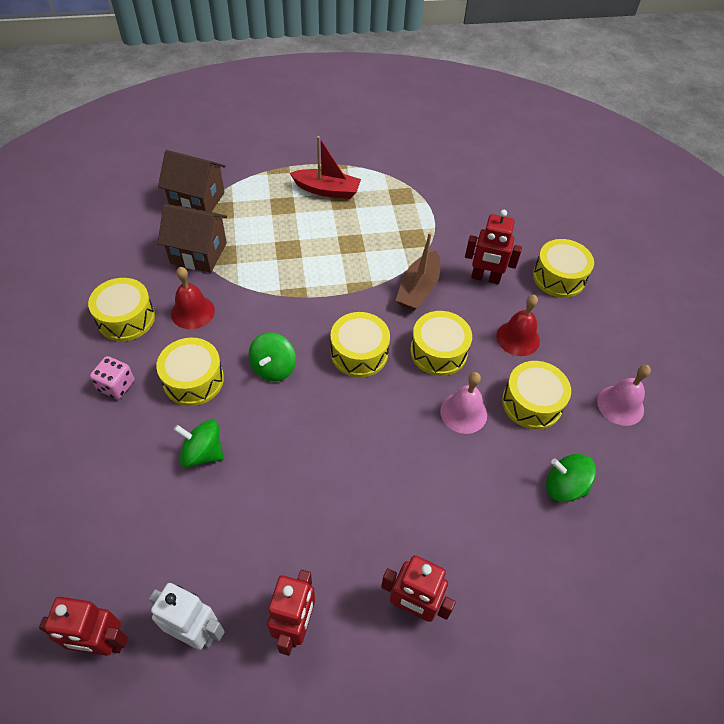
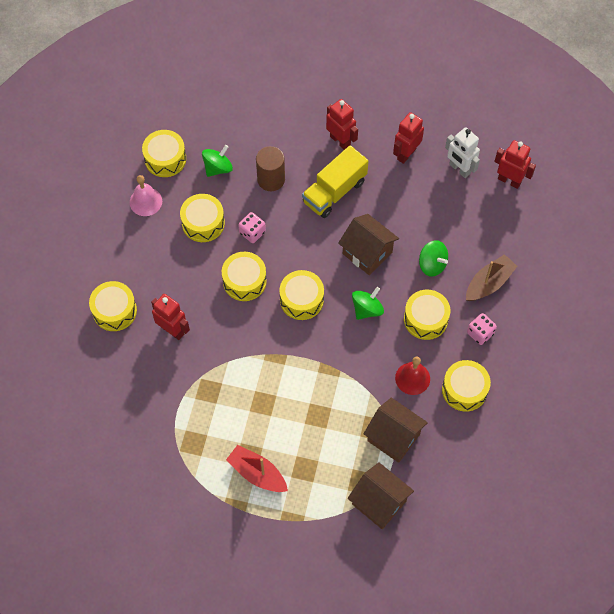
camera: 155 degrees left, 10 degrees up
brown boat [395,232,440,311] -> brown boat moved to [466,254,517,301]
pink bell [440,372,487,434] -> pink dice [238,212,266,243]
red bell [496,295,540,356] -> none
green spinning top [546,454,596,502] -> green spinning top turned 90 degrees counterclockwise [202,145,233,177]
none -> yellow drum [142,130,186,177]
none -> brown cylinder [256,146,285,191]
none -> yellow truck [302,145,369,218]
none -> brown house [338,214,399,275]

